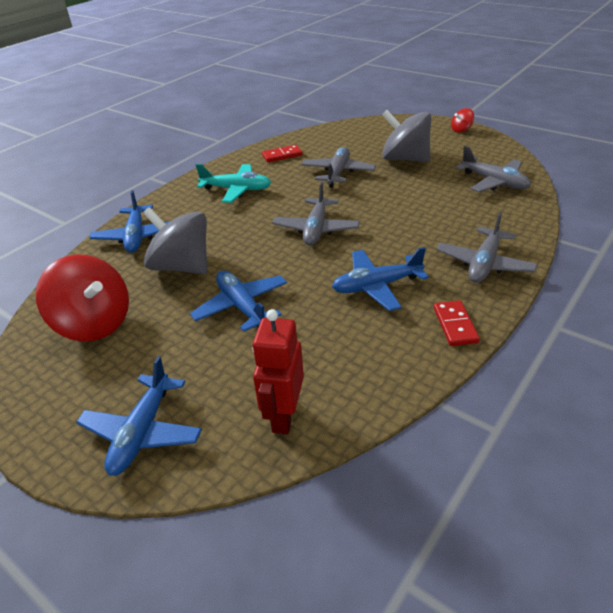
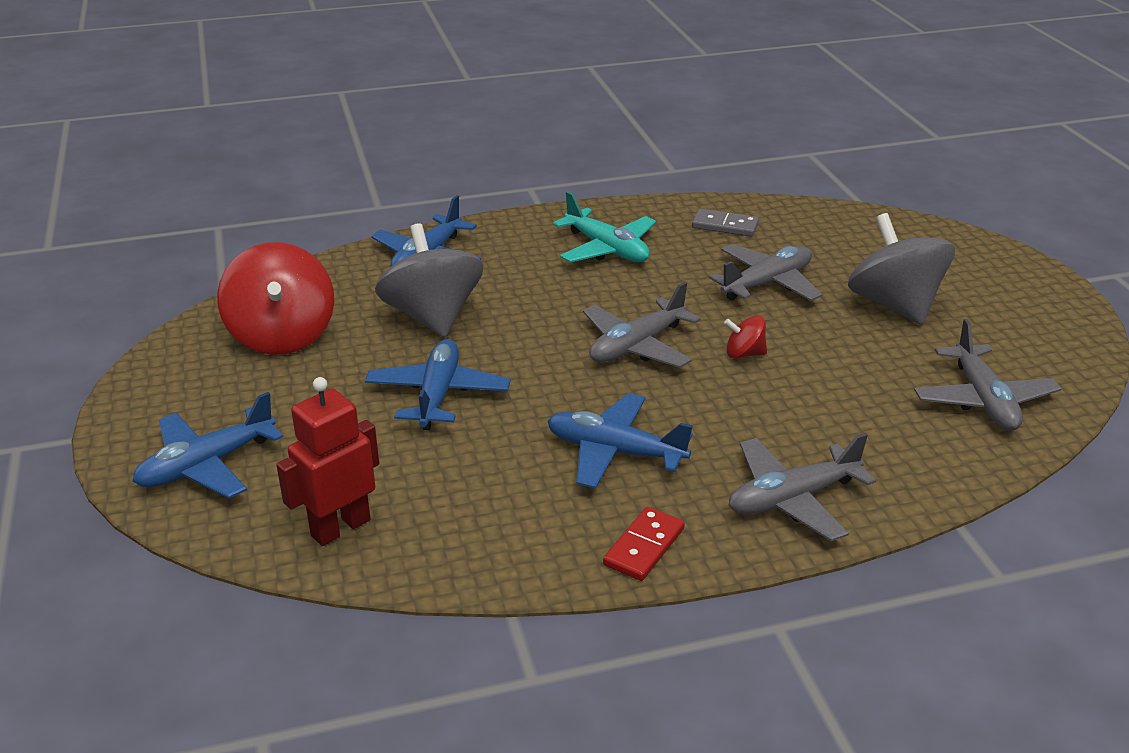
camera: 35 degrees right, 5 degrees down
red domino [262,145,303,163] -> grey domino [692,209,759,237]
red spinning top [451,108,474,133] -> red spinning top moved to [724,315,767,359]

